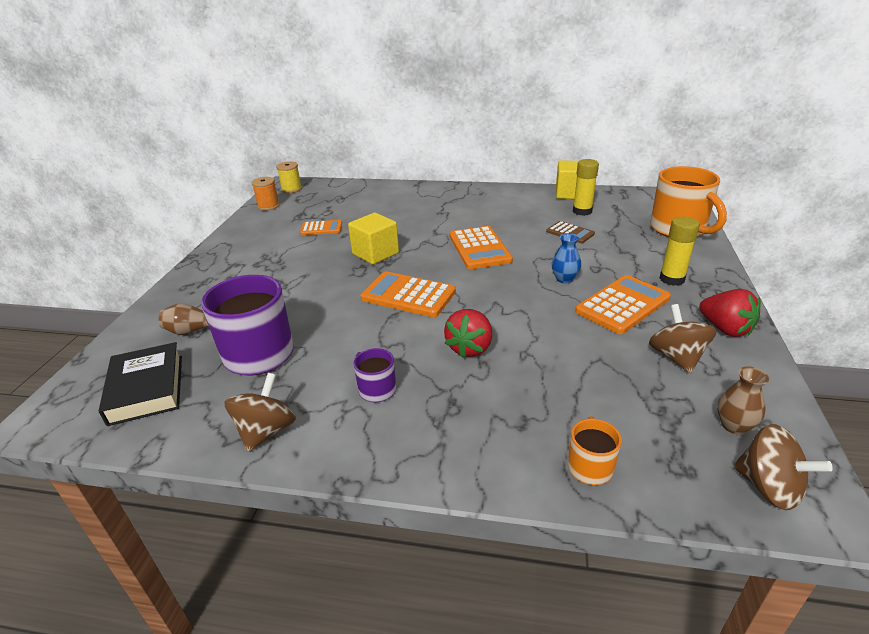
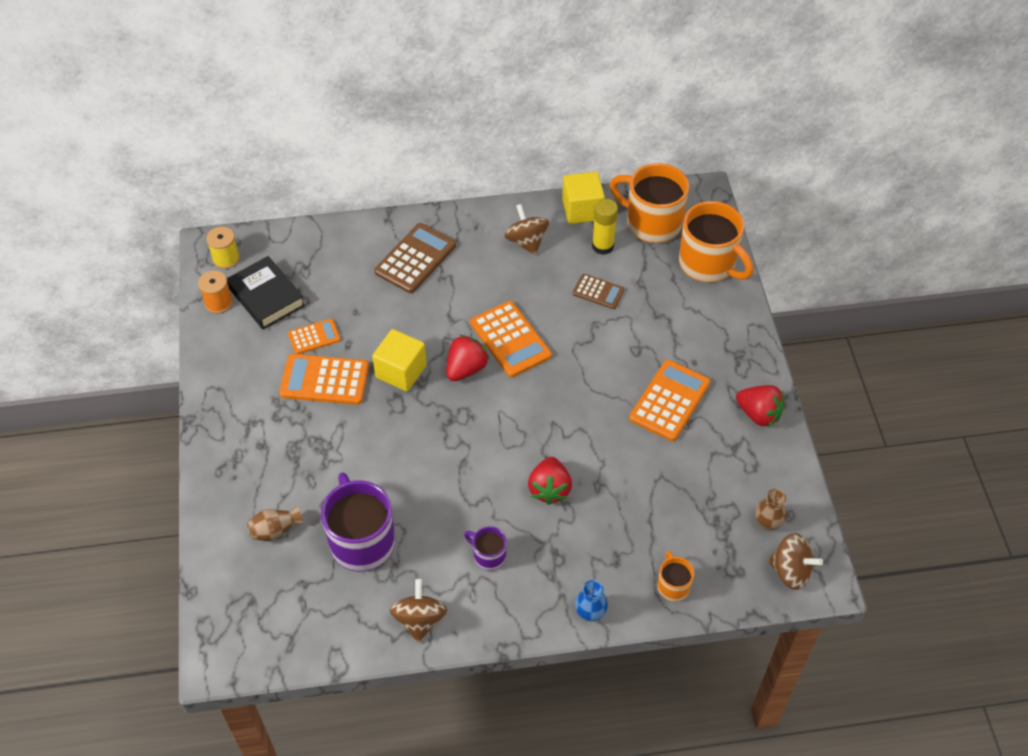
camera: 20 degrees left, 20 degrees up
black book [99,342,182,426] -> black book moved to [227,256,305,329]
orange calculator [361,271,456,317] -> orange calculator moved to [279,354,369,405]
blue vase [551,233,581,284] -> blue vase moved to [575,580,608,621]
brown spinning top [649,304,717,373] -> brown spinning top moved to [504,204,549,255]
yellow glue stick [660,217,700,286] -> none
none -> brown calculator [374,223,456,293]
none -> red strawberry [446,335,489,381]
none -> orange mug [610,163,689,243]

